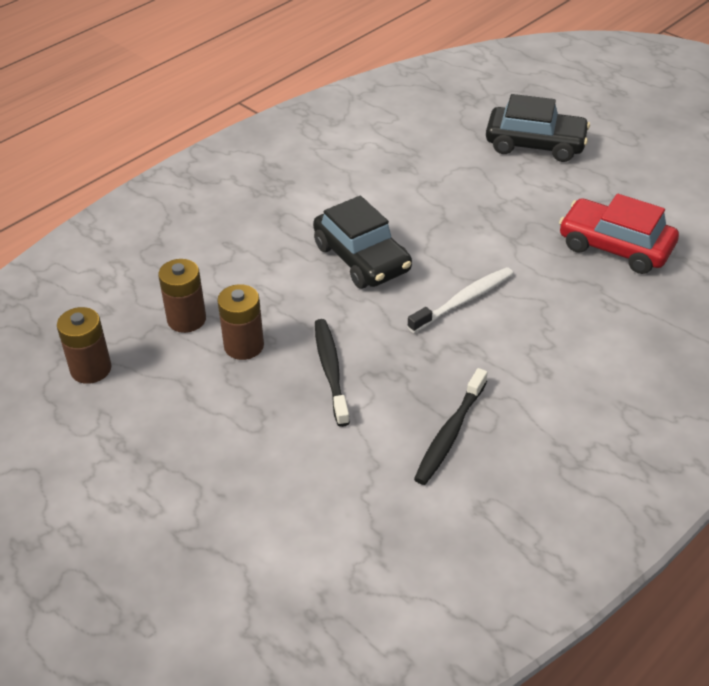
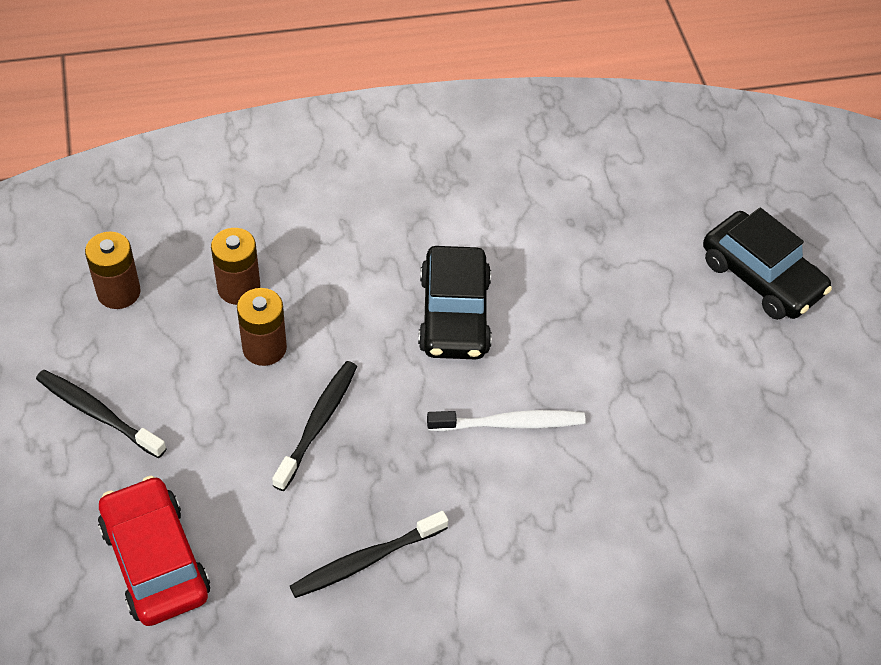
camera: 30 degrees right, 10 degrees up
red car [559,194,679,274] -> red car moved to [98,476,210,626]
none -> black toothbrush [36,370,167,458]

